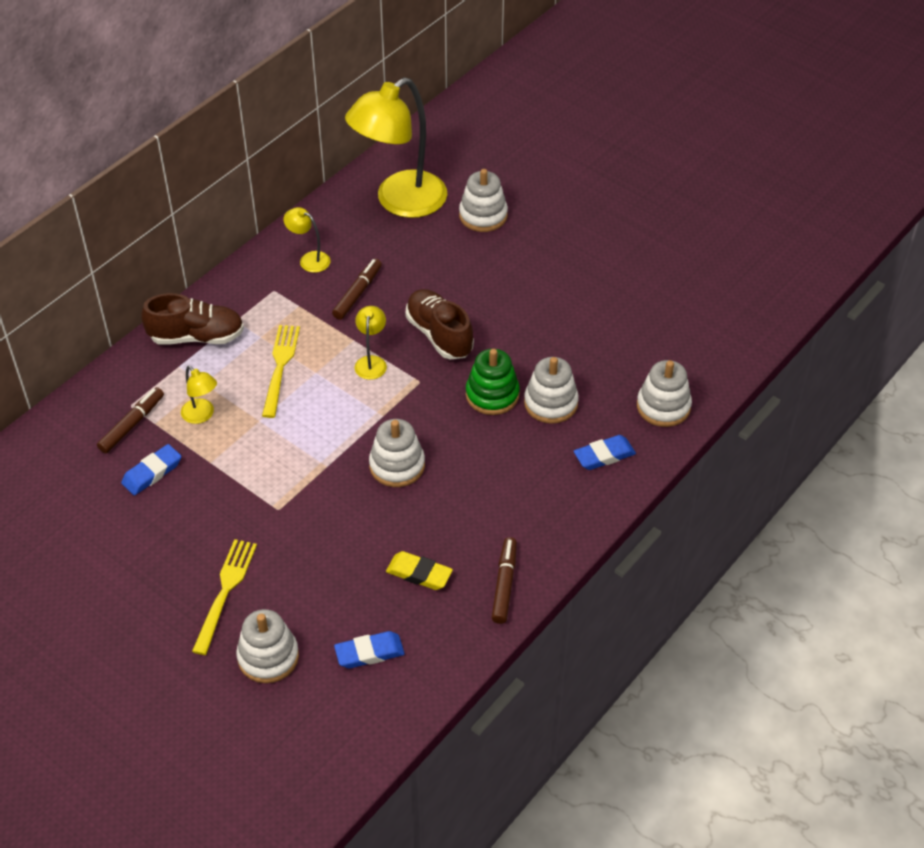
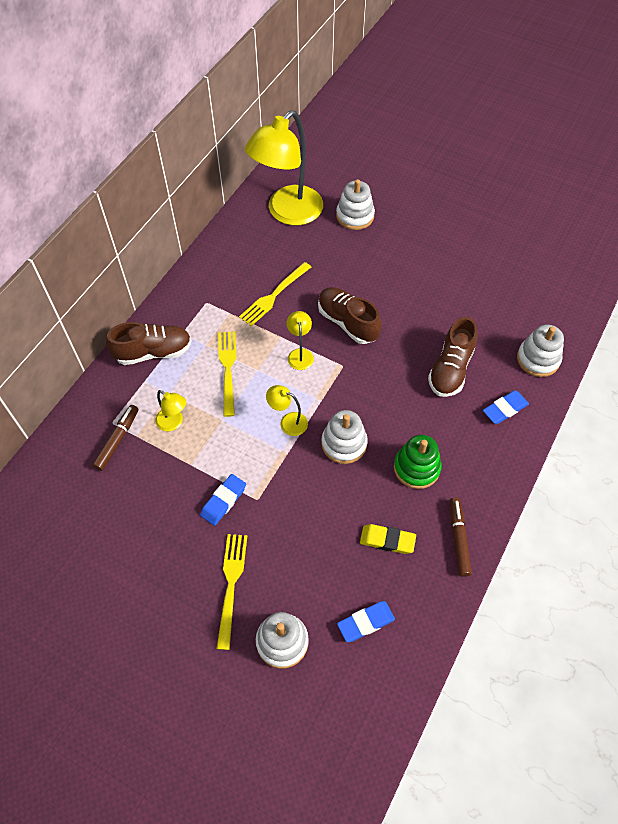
camera: 10 degrees left, 10 degrees up
blue eraser [121,444,181,495] -> blue eraser moved to [200,474,246,526]
yellow lamp [283,207,331,273] -> yellow lamp moved to [266,385,308,436]
brown marker [332,258,382,320] -> yellow fork [239,262,311,326]
green stacking toy [466,349,520,415] -> green stacking toy moved to [394,435,442,489]
white stacking toy [524,357,579,424] -> brown shoe [428,317,478,397]

